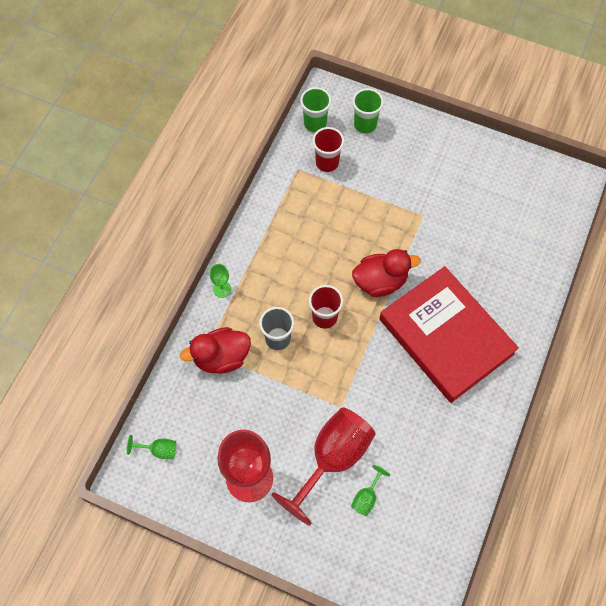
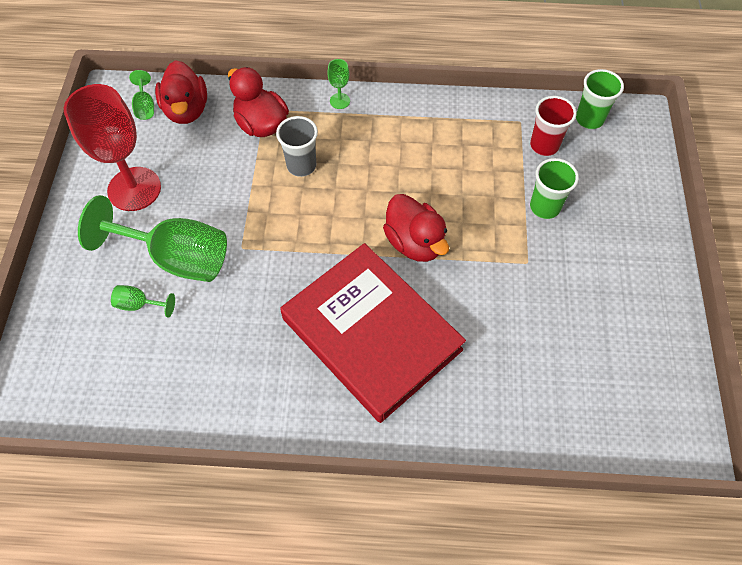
camera: 70 degrees right, 5 degrees down
red goblet [271,407,376,525] -> green goblet [78,195,227,282]
red cup [309,285,343,329] -> none
green cup [353,88,384,134] -> green cup moved to [530,158,579,219]
red book [379,266,519,403] -> red book turned 75 degrees counterclockwise [280,243,466,423]
none -> red duck [155,60,207,124]

